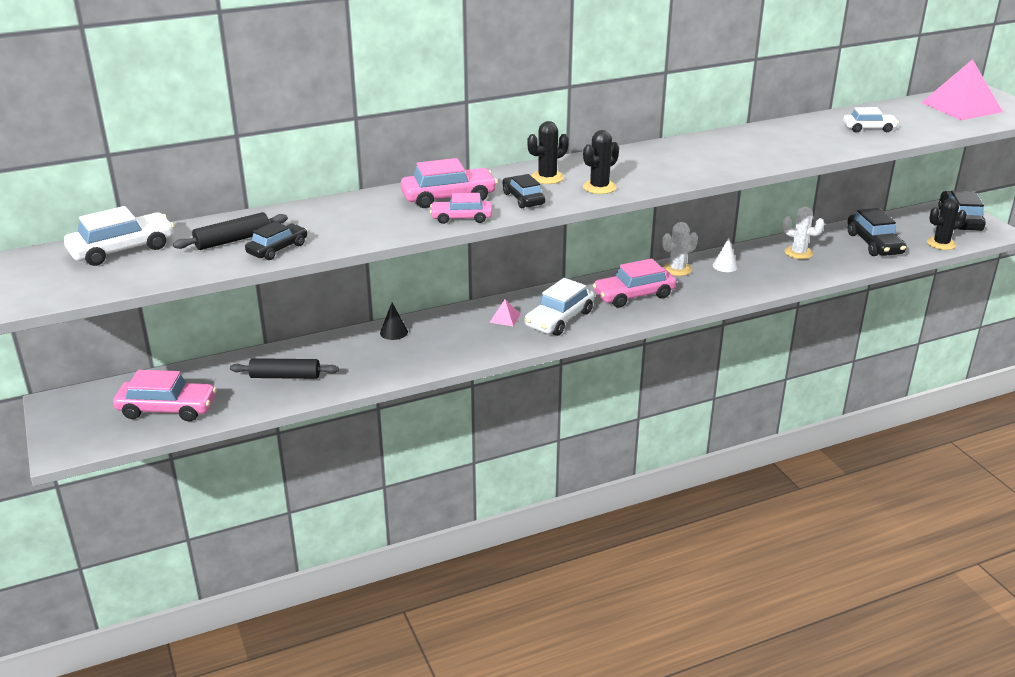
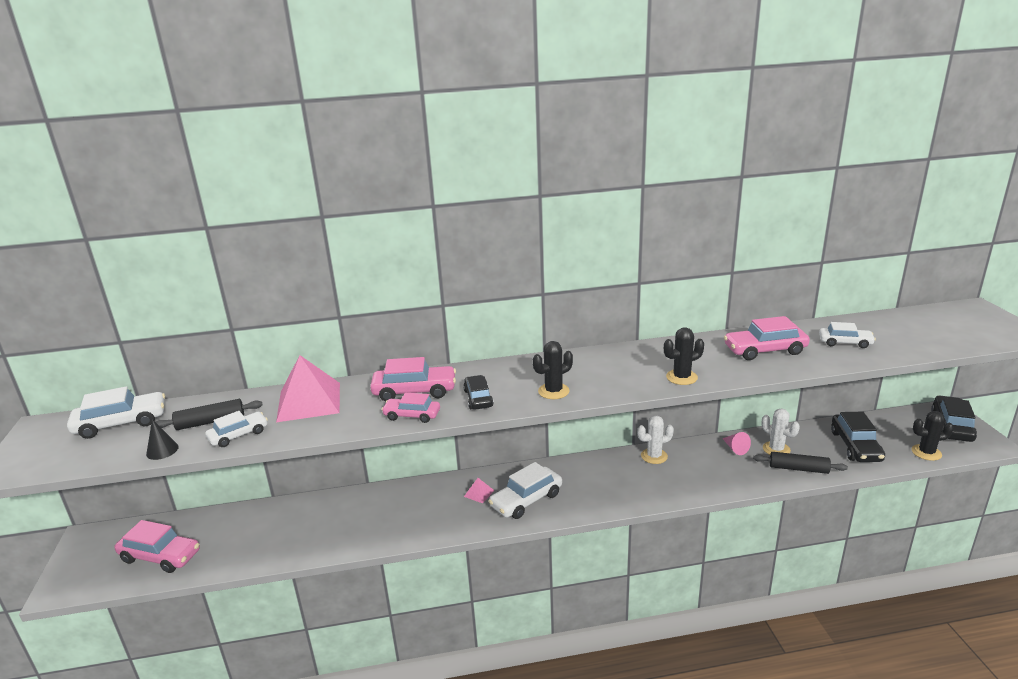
camera: 15 degrees right, 5 degrees down
black rolling pin [230,358,339,379] -> black rolling pin moved to [753,452,848,474]
black car [245,221,307,260] -> white car [205,411,268,447]
black cone [380,303,408,340] -> black cone moved to [146,419,179,460]
black cactus [528,121,569,184] -> black cactus moved to [664,327,704,385]
pink car [593,259,676,308] -> pink car moved to [724,316,810,360]
white cone [713,238,738,272] -> none
pink pyramid [921,59,1003,120] -> pink pyramid moved to [276,355,340,422]
none -> pink cone [722,432,751,455]

